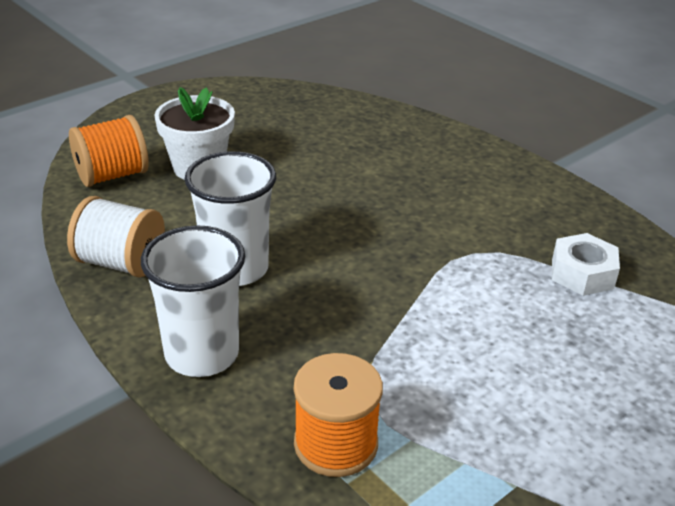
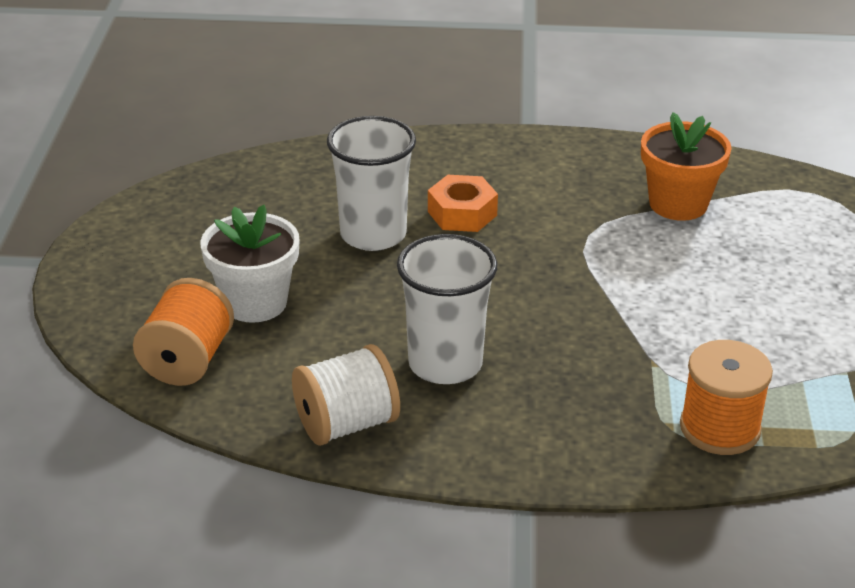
camera: 45 degrees left, 0 degrees up
white cup [141,225,245,377] -> white cup moved to [327,116,416,251]
white nut [552,233,620,296] -> orange flower pot [641,112,732,221]
none -> orange nut [428,175,498,232]

